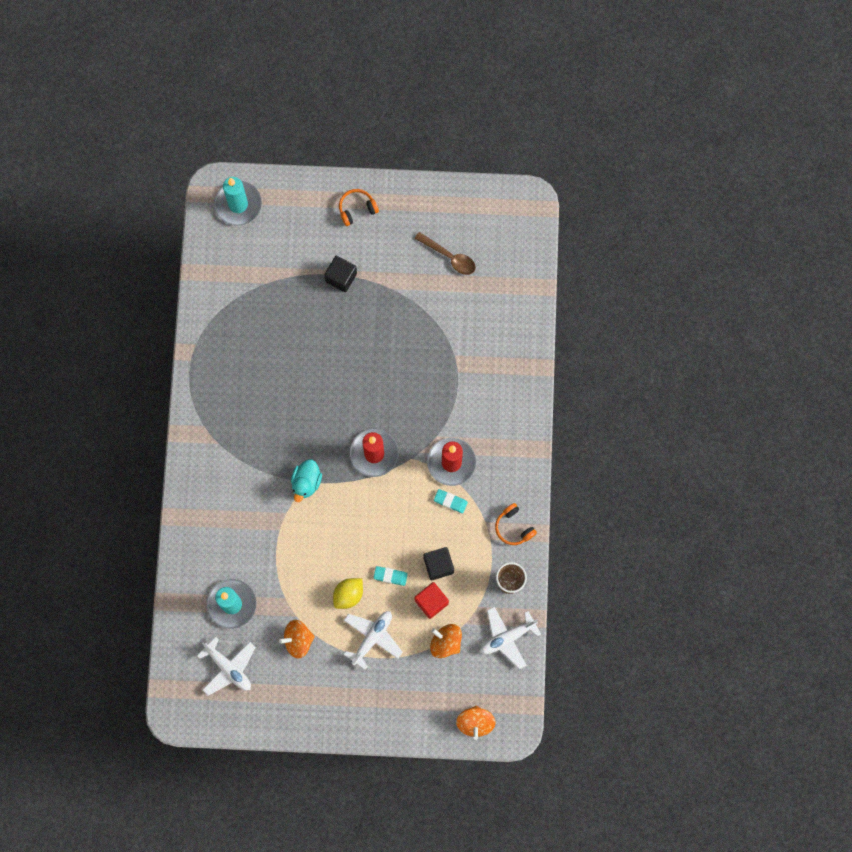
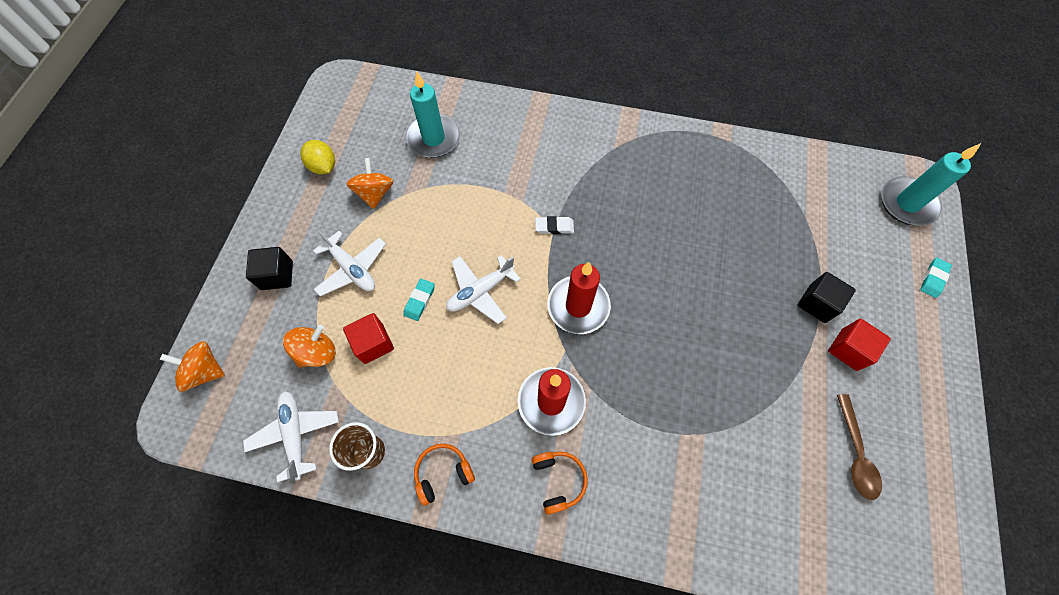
camera: 100 degrees right, 10 degrees down
white plane [197,637,256,696] -> white plane moved to [446,255,521,324]
turquoise duck [291,459,322,502] -> white eraser [535,216,574,234]
yellow lemon [333,578,363,609] -> yellow lemon moved to [300,140,335,174]
orange headphones [339,189,379,226] -> orange headphones moved to [532,451,588,515]
brown spoon [414,232,475,275] -> brown spoon turned 45 degrees counterclockwise [837,394,882,500]
black cube [424,547,454,580] -> black cube moved to [246,247,293,290]
turquoise eraser [434,489,468,513] -> turquoise eraser moved to [920,258,952,298]
none -> red cube [828,319,891,371]

